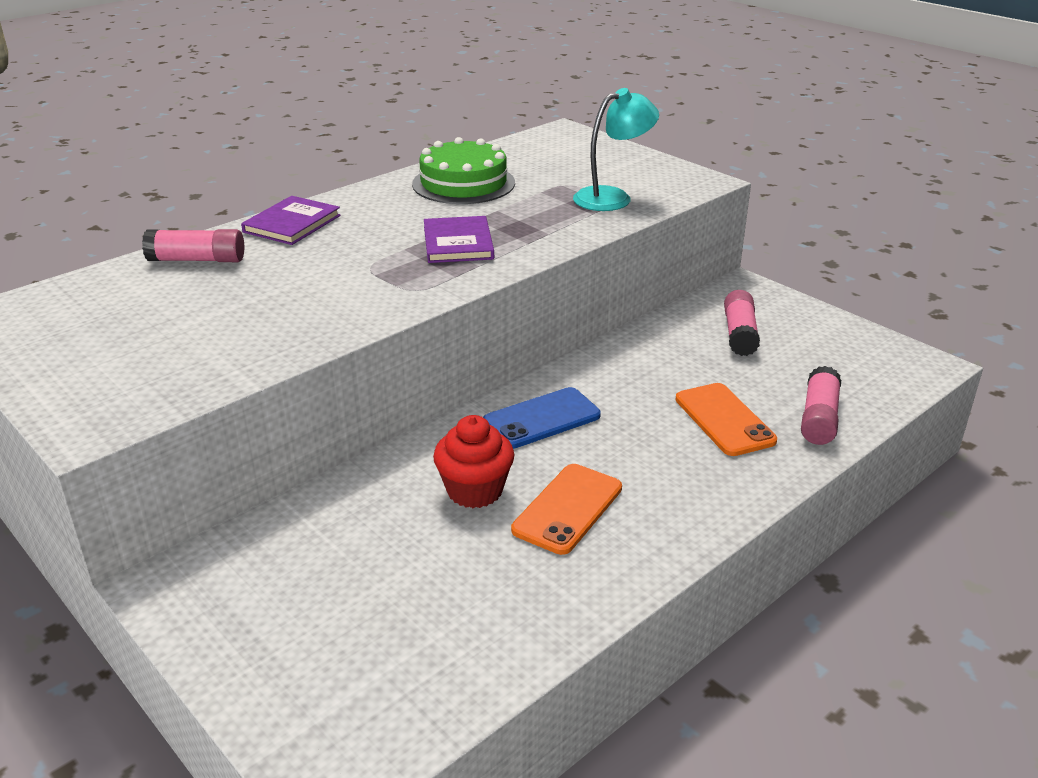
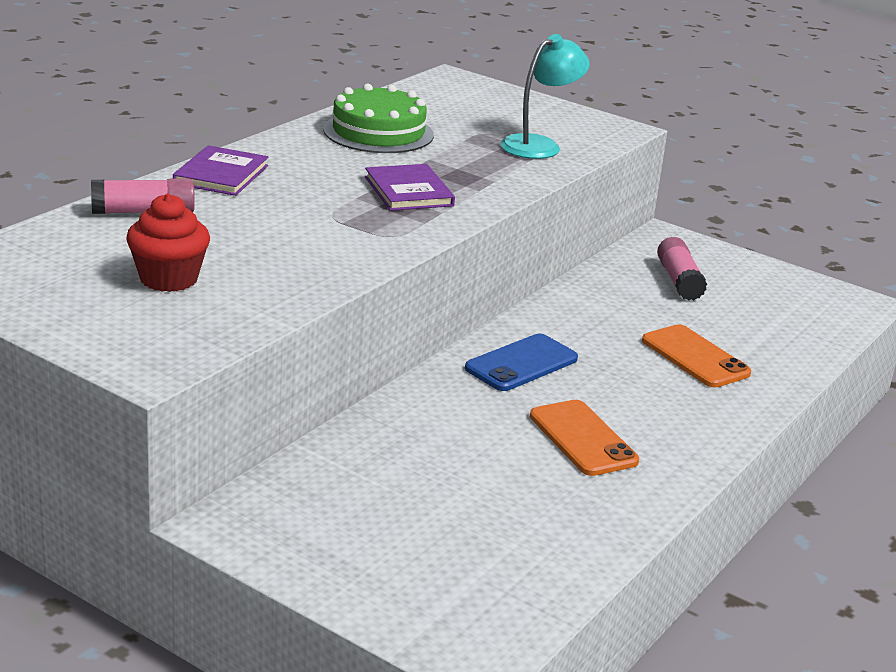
camera: 15 degrees left, 5 degrees down
red cupcake [433,415,514,508] -> red cupcake moved to [126,194,210,292]
orange phone [511,464,622,555] -> orange phone turned 45 degrees counterclockwise [530,400,639,476]
pink glue stick [801,366,841,445] -> none

